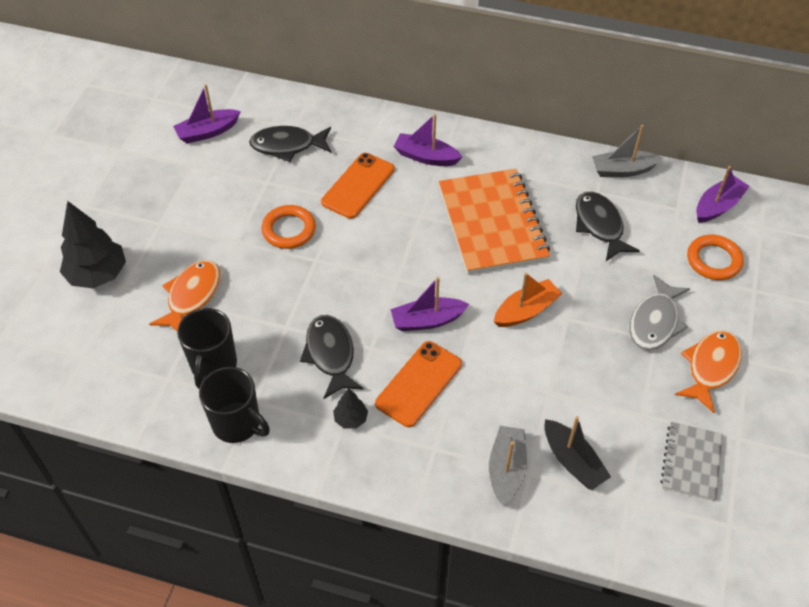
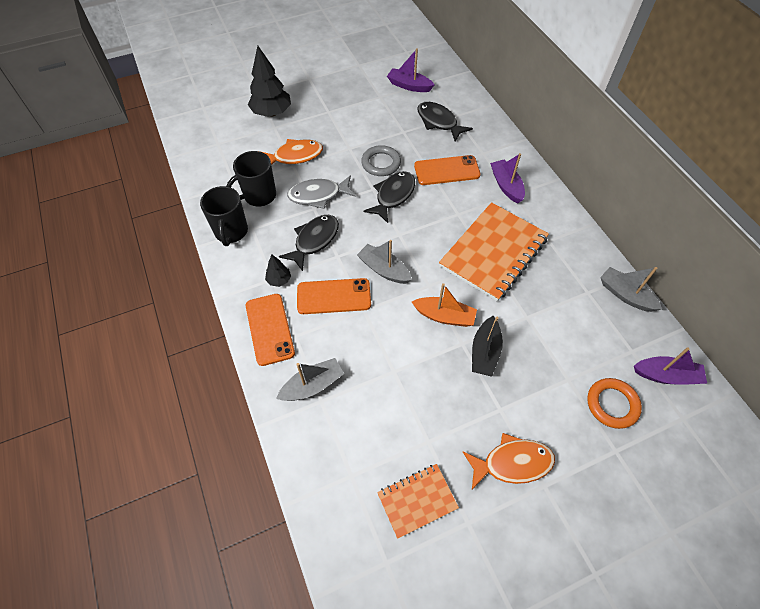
camera: 50 degrees right, 5 degrees up
orange ring [262,205,316,249] -> grey ring [361,145,401,176]
purple boat [390,277,469,331] -> grey boat [357,240,412,284]
black boat [544,416,611,490] -> black boat moved to [472,316,503,377]
black fish [576,191,640,261] -> black fish moved to [363,171,415,223]
grey fish [629,275,690,350] -> grey fish moved to [287,175,356,209]
grey notebook [660,422,723,501] -> orange notebook [377,464,459,539]
none -> orange phone [246,294,295,366]

